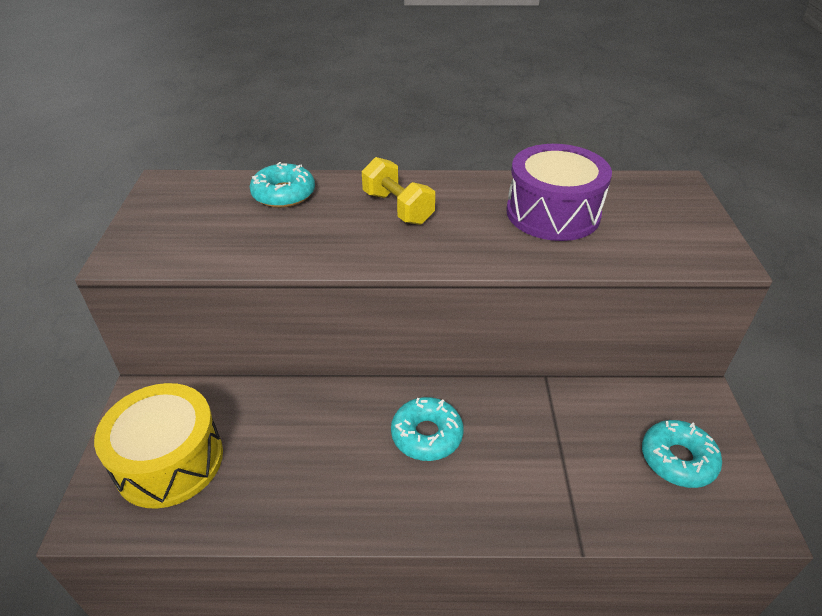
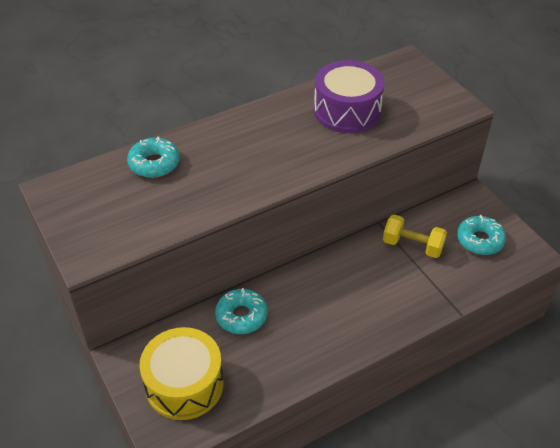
camera: 30 degrees left, 5 degrees up
yellow dumbbell [362,157,435,225] -> yellow dumbbell moved to [383,215,447,258]
turquoise donut [391,397,464,461] -> turquoise donut moved to [215,288,267,334]

